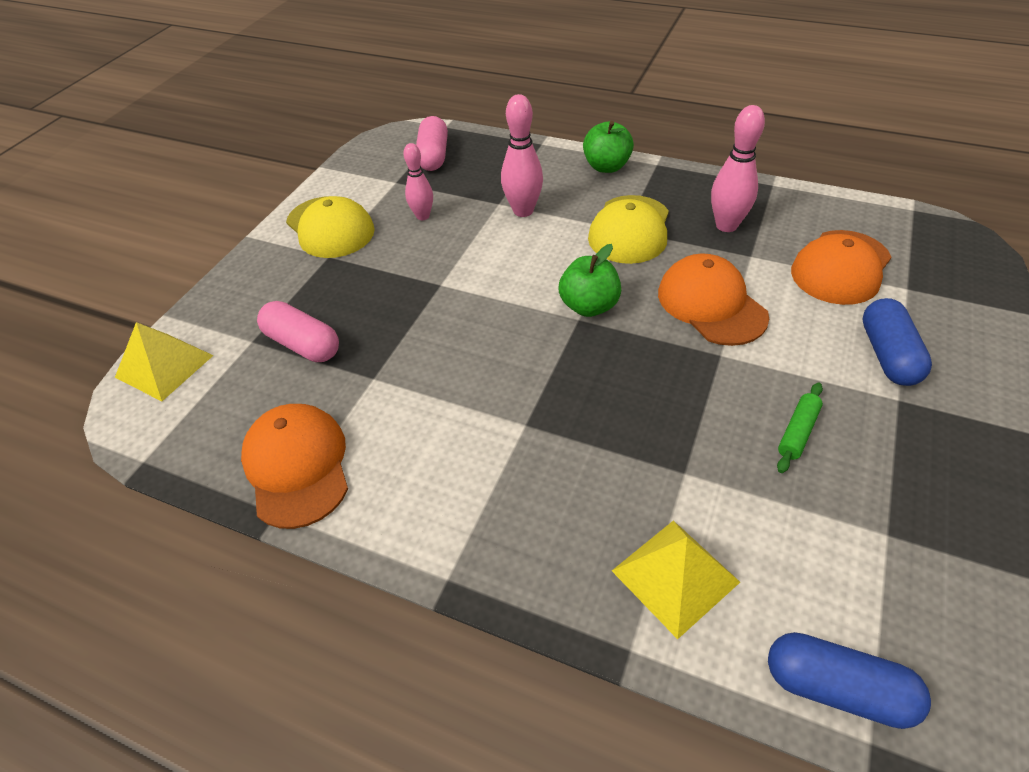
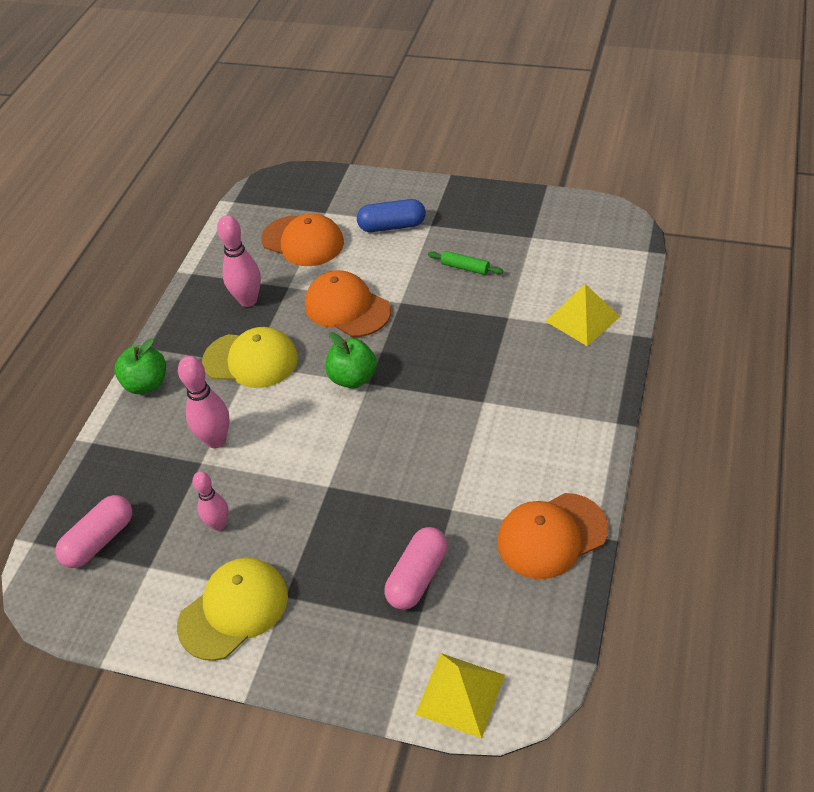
camera: 95 degrees left, 0 degrees up
pink capsule [416,116,448,171] -> pink capsule turned 45 degrees counterclockwise [55,495,132,568]
orange cap [658,253,769,346] -> orange cap turned 75 degrees clockwise [305,270,391,337]
blue capsule [768,632,931,729] -> none

